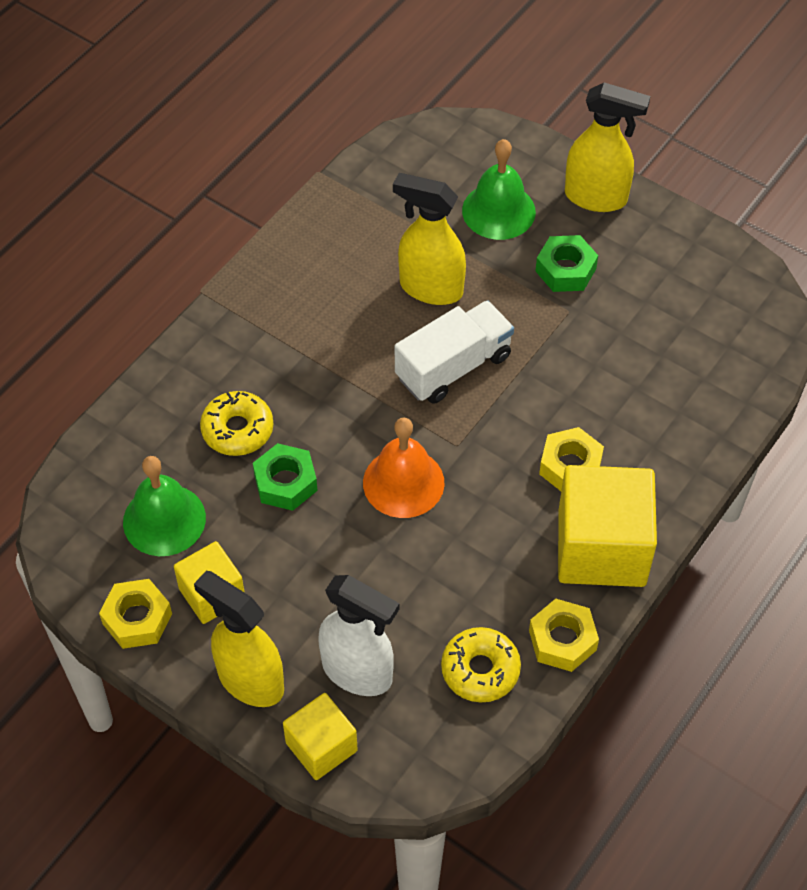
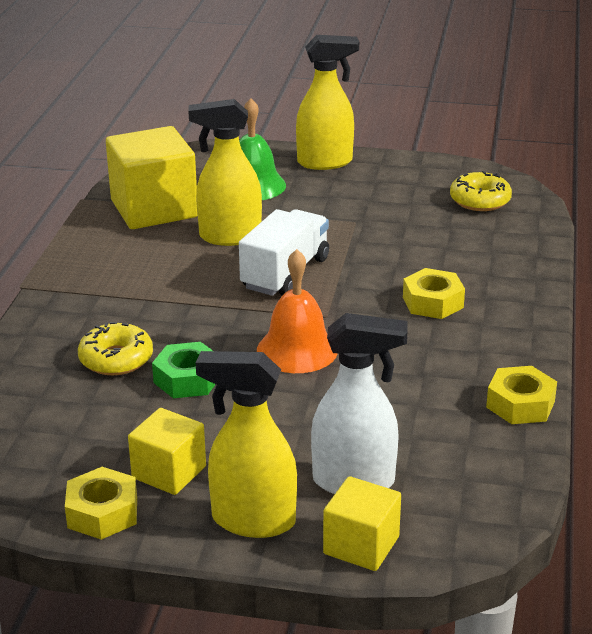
camera: 25 degrees left, 25 degrees down
green bell [123,456,206,556] -> none
yellow donut [441,627,521,702] -> yellow donut moved to [450,171,512,211]
green nut [535,235,598,292] -> none
yellow cube [558,465,657,587] -> yellow cube moved to [106,126,198,229]

